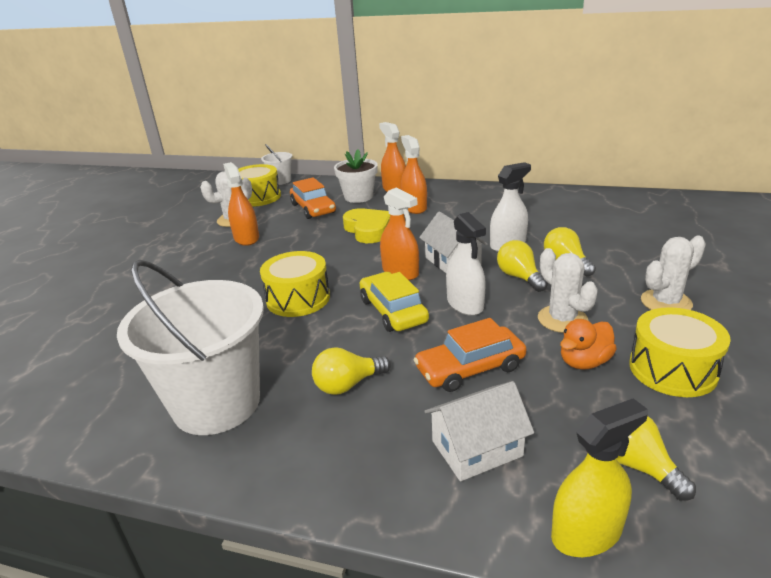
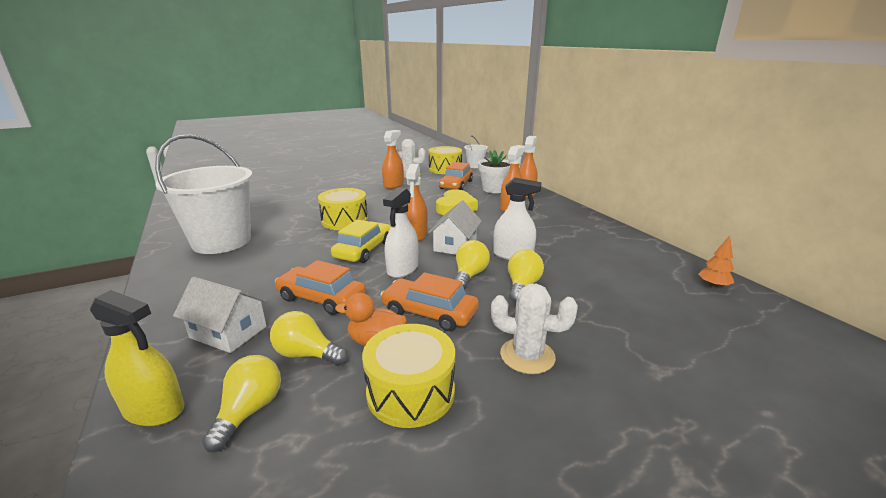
camera: 45 degrees right, 5 degrees down
yellow light bulb [312,348,391,395] -> yellow light bulb moved to [270,311,348,366]
white cactus [538,248,598,333] -> orange car [380,272,479,331]
none -> orange tree [698,235,734,288]

